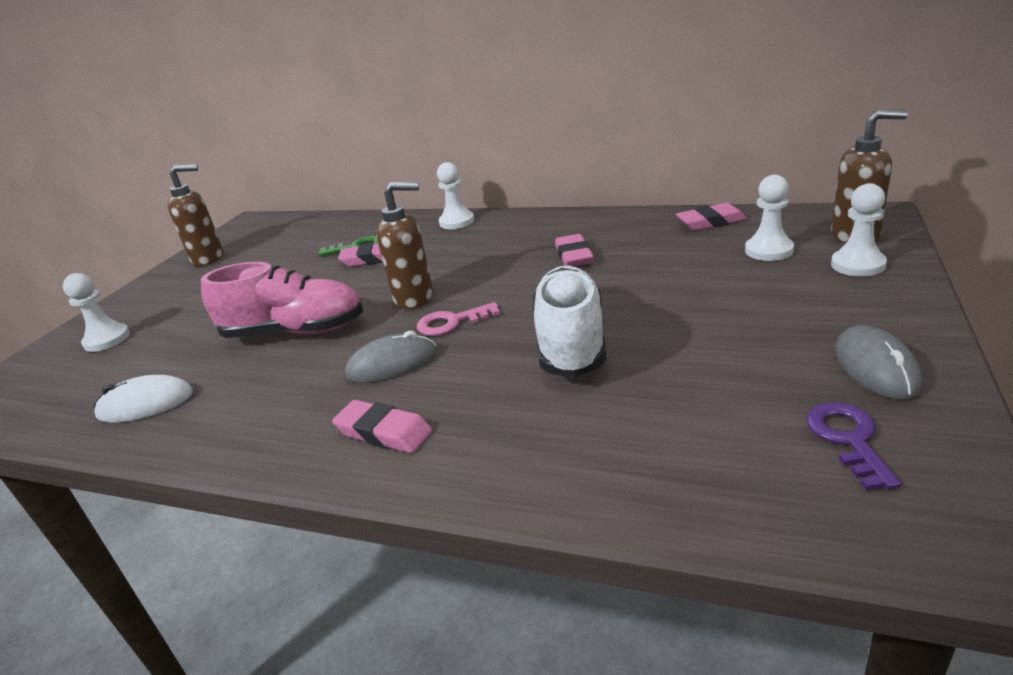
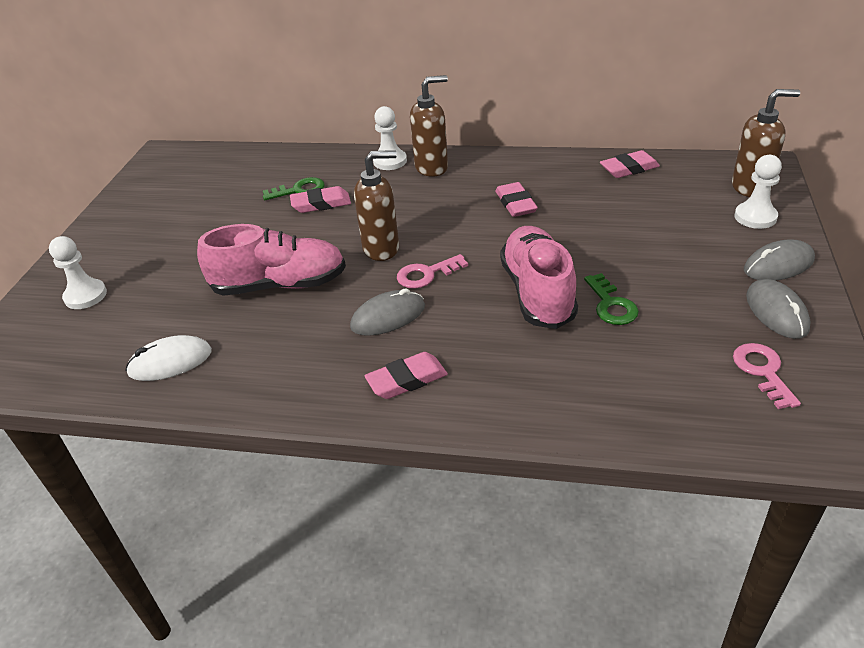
camera: 10 degrees left, 10 degrees up
brown soap dispenser [167,164,223,266] -> brown soap dispenser moved to [410,75,448,177]
pink eraser [332,400,432,453] -> pink eraser turned 45 degrees counterclockwise [365,352,448,399]
white shoe [532,266,607,378] -> pink shoe [500,226,578,329]
white pawn [745,175,794,261] -> none
purple key [806,402,901,490] -> pink key [733,343,801,409]
none -> green key [584,273,639,325]
none -> grey mouse [744,239,815,280]

